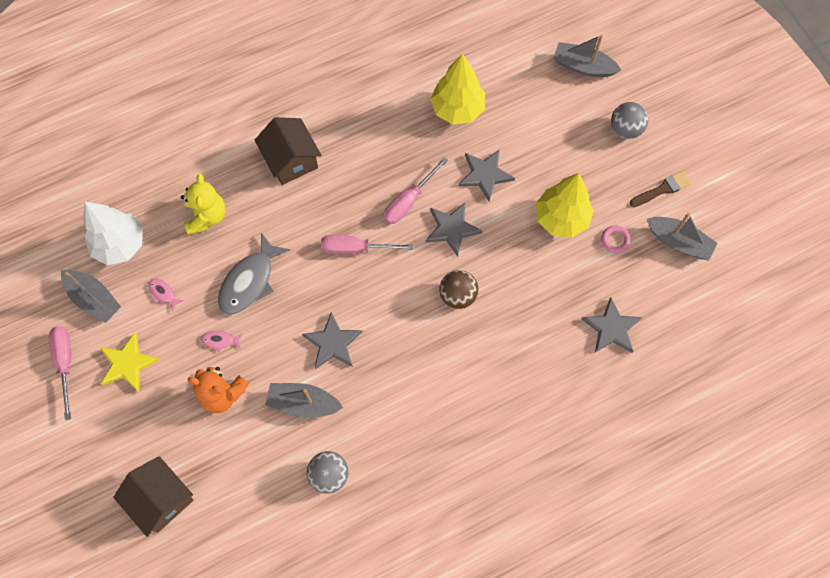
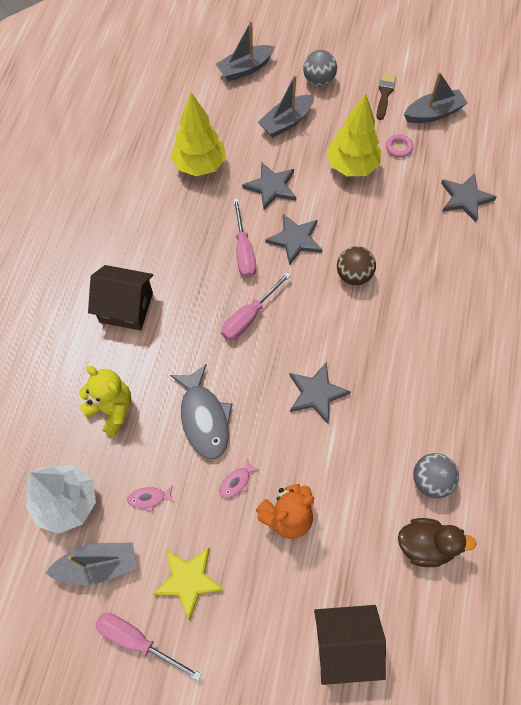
camera: 50 degrees left, 5 degrees down
grey boat [265,383,343,418] -> grey boat moved to [258,75,314,137]
none -> brown duck [398,518,477,567]

